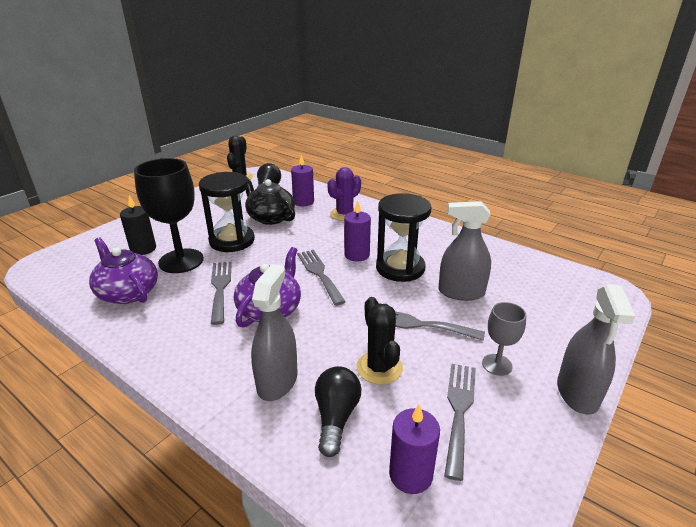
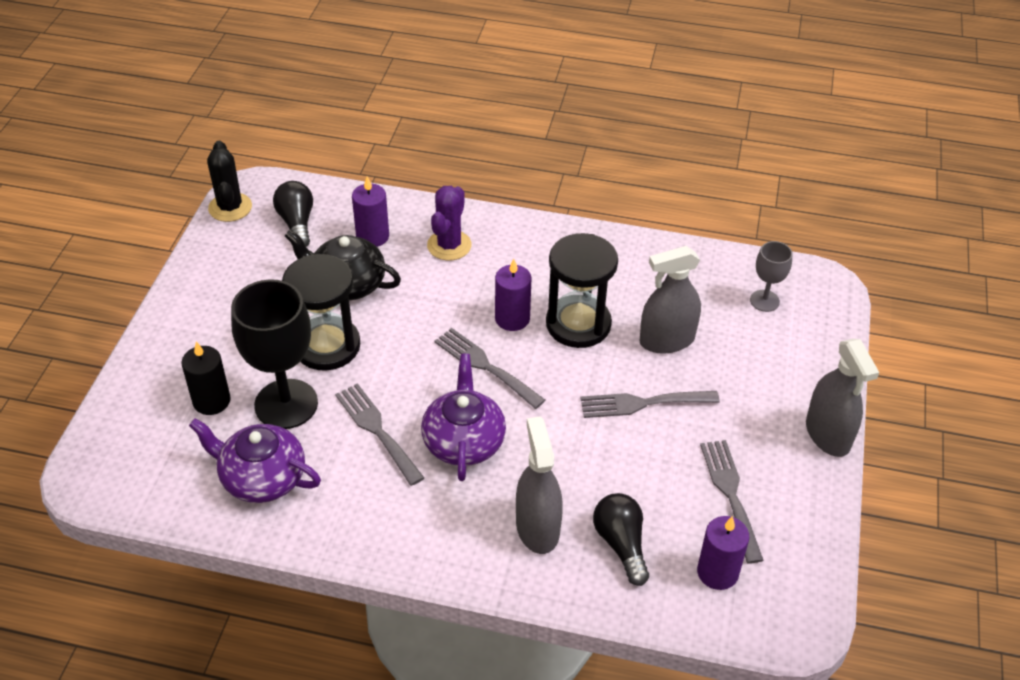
camera: 25 degrees left, 15 degrees up
black cactus [356,297,403,385] -> none
grey goblet [482,302,526,376] -> grey goblet moved to [750,241,793,312]

